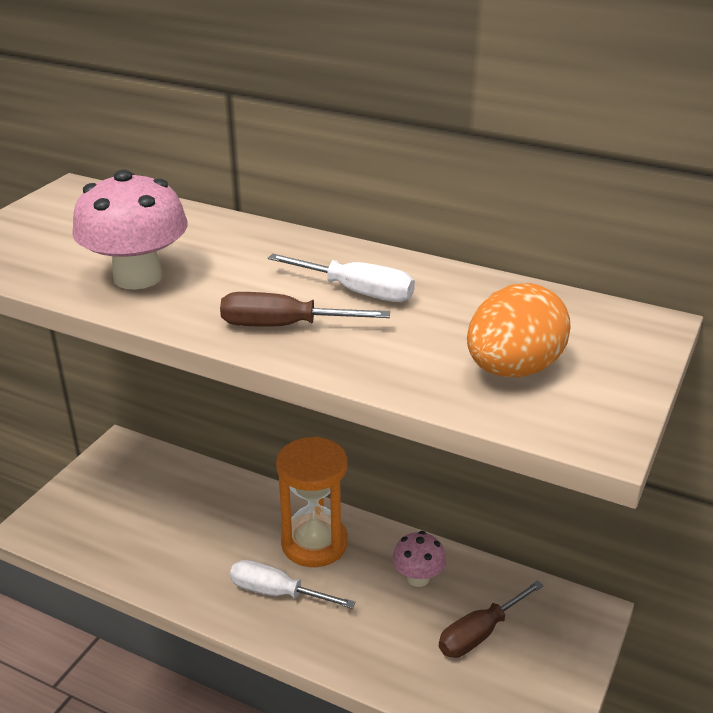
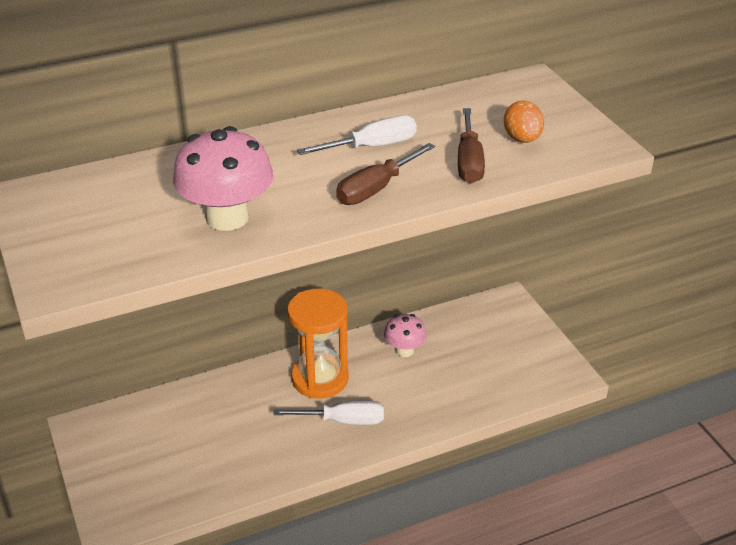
camera: 50 degrees left, 5 degrees up
white screwdriver [230,560,355,609] -> white screwdriver turned 150 degrees counterclockwise [273,401,384,425]
brown screwdriver [439,580,544,658] -> brown screwdriver moved to [458,108,485,183]
orange egg [467,283,570,377] -> orange egg [504,100,544,143], size x0.64

